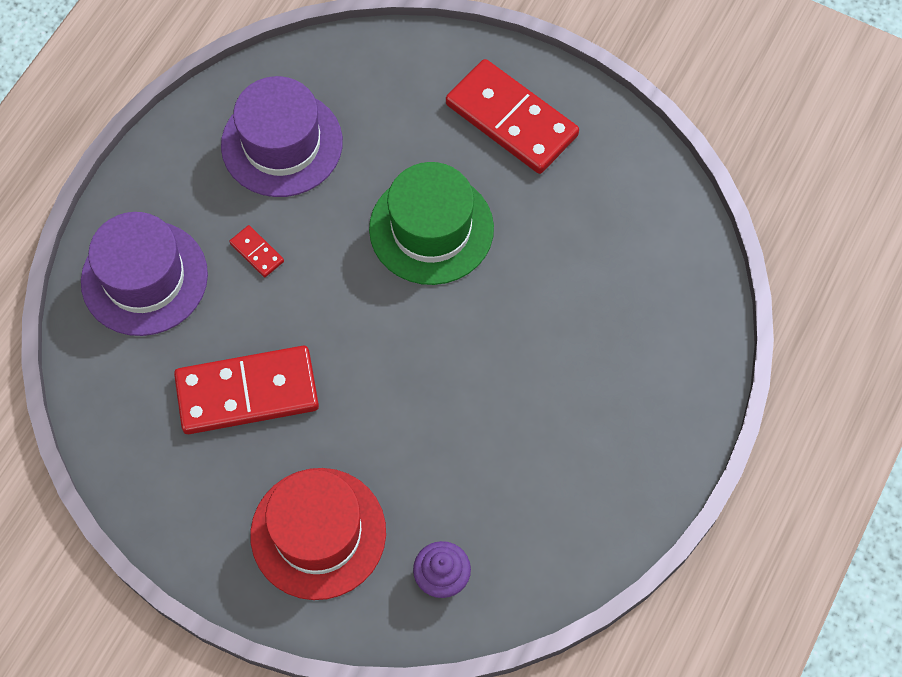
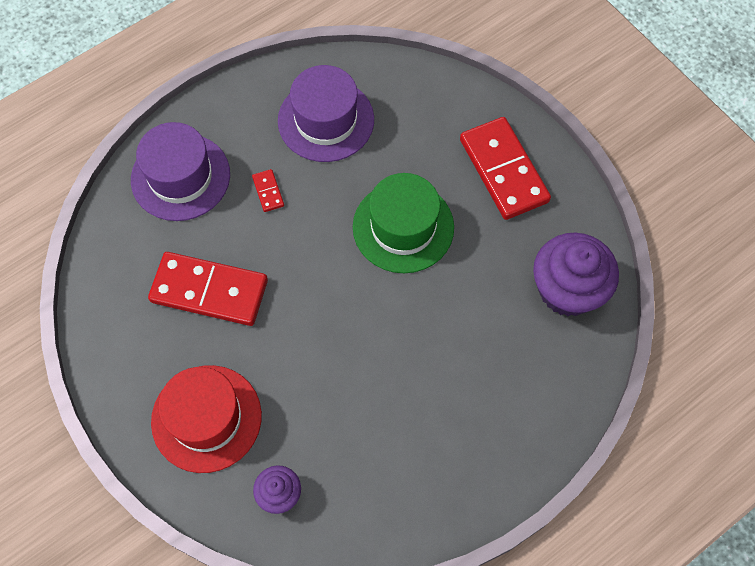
camera: 25 degrees right, 0 degrees up
none -> purple cupcake [533,233,619,316]

